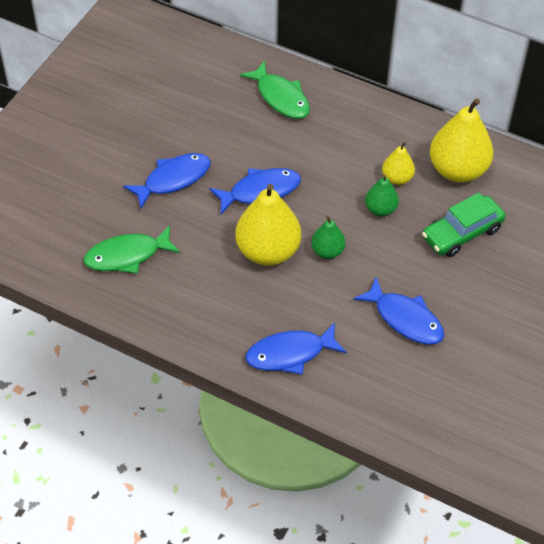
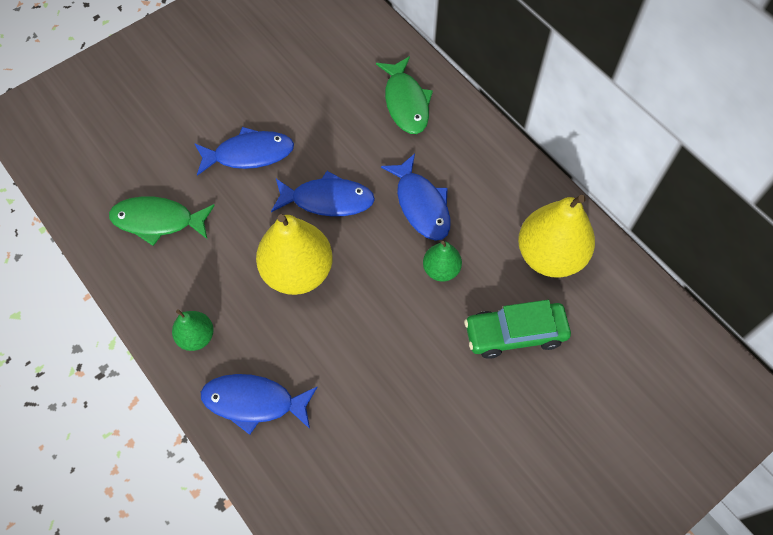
camera: 25 degrees right, 10 degrees up
green pear [311,216,346,259] -> green pear moved to [172,309,214,351]
blue fish [353,277,444,344] -> blue fish moved to [381,153,451,241]
yellow pear [382,142,415,185] -> none

